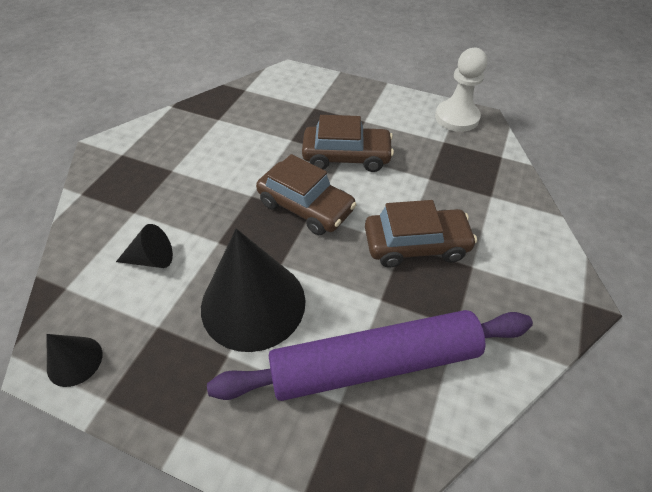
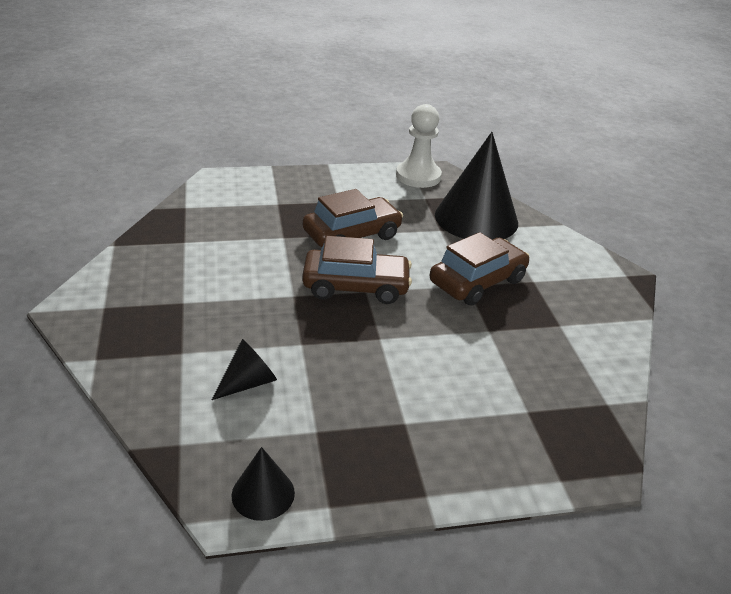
camera: 35 degrees left, 15 degrees down
black cone [201,229,305,352] -> black cone moved to [435,132,518,239]
purple rolling pin [207,310,533,401] -> none

